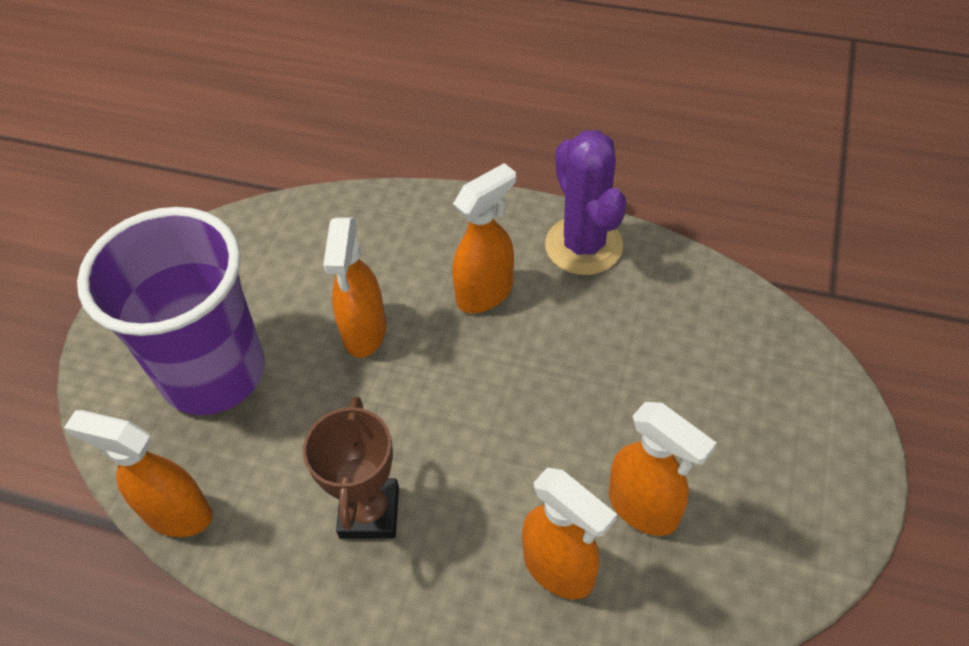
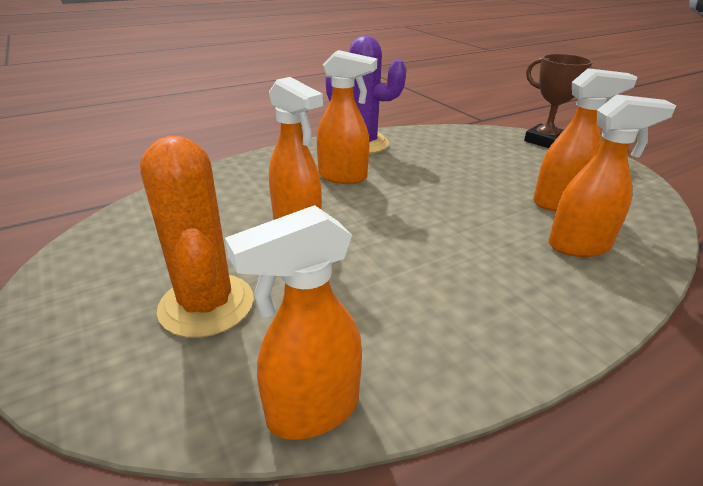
camera: 50 degrees left, 20 degrees down
purple cup [77,207,265,415] -> orange cactus [140,136,254,338]
brown trophy [303,396,399,539] -> brown trophy moved to [524,54,595,148]
orange spray bottle [452,163,516,313] -> orange spray bottle turned 105 degrees clockwise [316,50,377,184]

